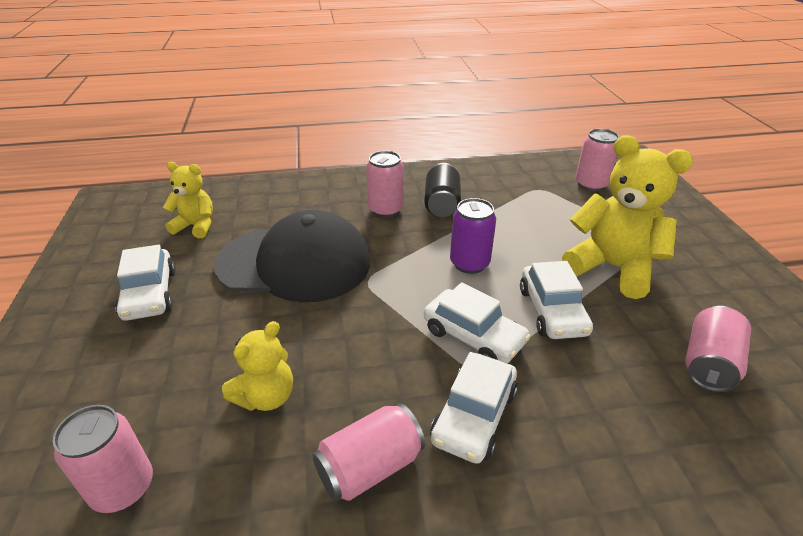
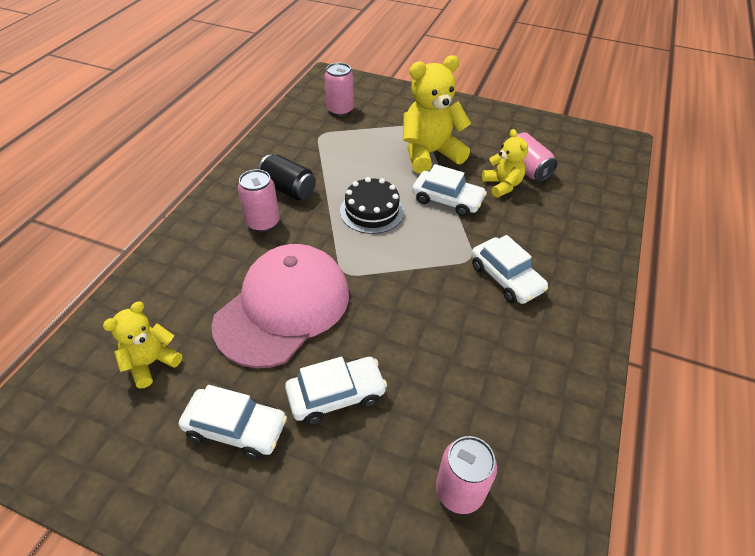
camera: 60 degrees left, 10 degrees up
black cap [214,210,370,302] -> pink cap [211,244,349,368]
yellow teddy bear [222,321,293,411] -> yellow teddy bear moved to [482,129,528,197]
pink can [312,403,425,501] -> none
white car [424,282,531,363] -> white car moved to [285,357,387,425]
purple can [450,198,496,274] -> black cake [340,177,404,234]

